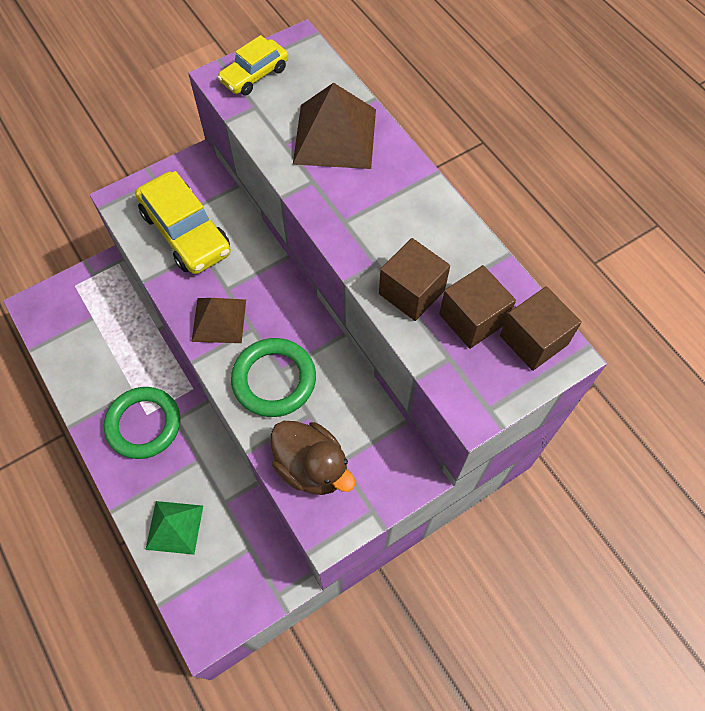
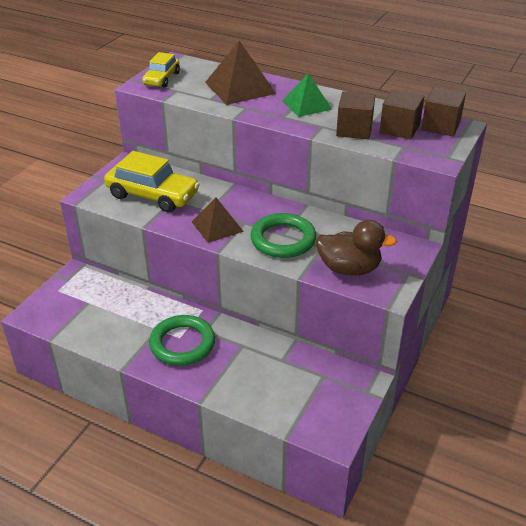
camera: 30 degrees left, 25 degrees down
green pyramid [145,501,203,555] -> green pyramid moved to [282,73,332,117]

